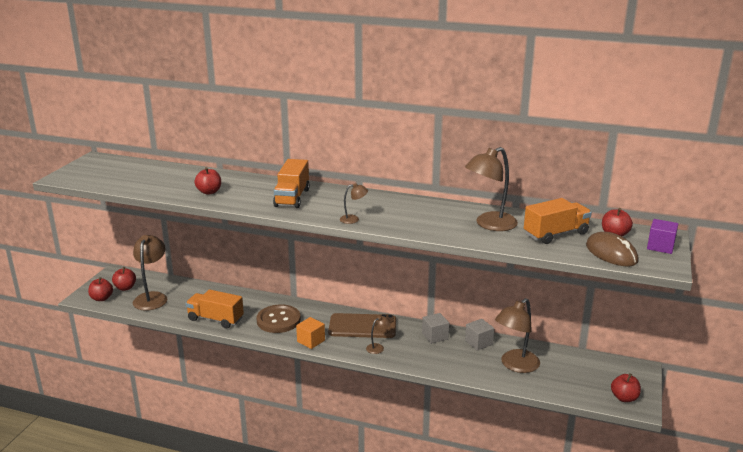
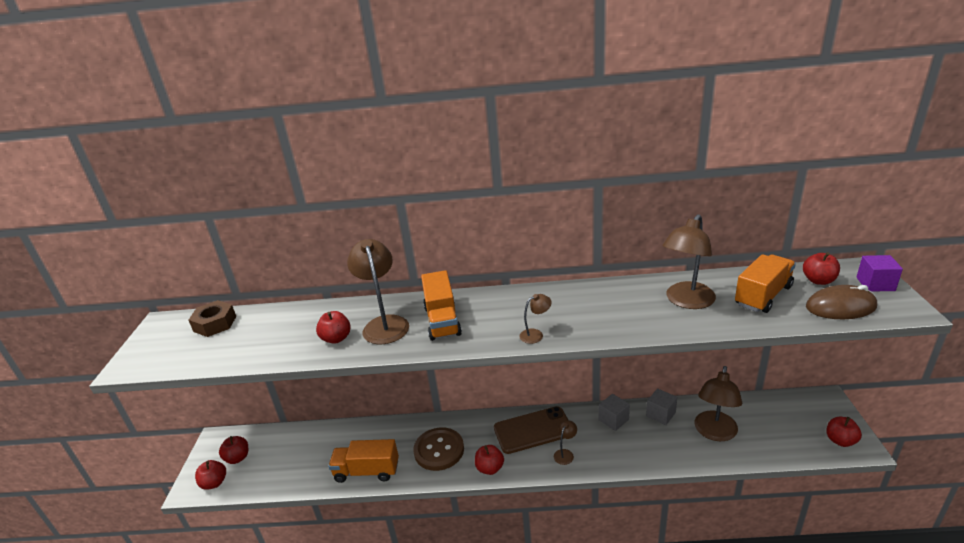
camera: 15 degrees left, 5 degrees up
brown lamp [133,235,167,311] -> brown lamp moved to [347,239,409,344]
orange cube [296,317,325,349] -> red apple [475,445,504,475]
brown mouse [586,232,639,266] -> brown mouse turned 45 degrees counterclockwise [806,285,877,319]
none -> brown nut [188,300,236,337]

